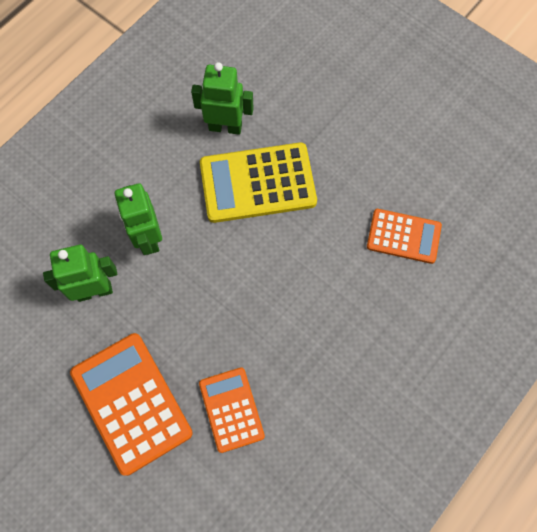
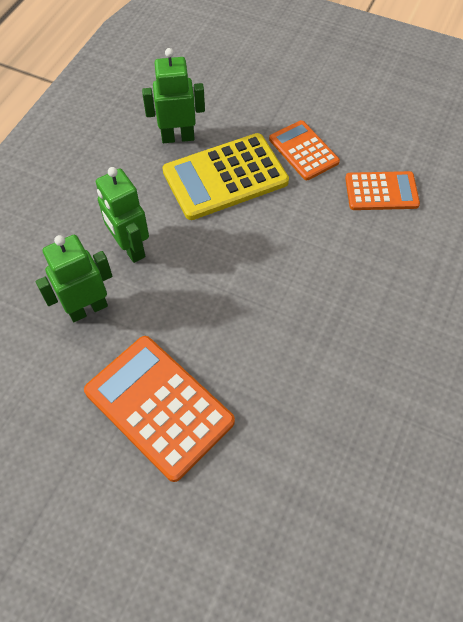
camera: 15 degrees left, 10 degrees down
orange calculator [199,367,265,453] -> orange calculator moved to [269,120,340,180]

